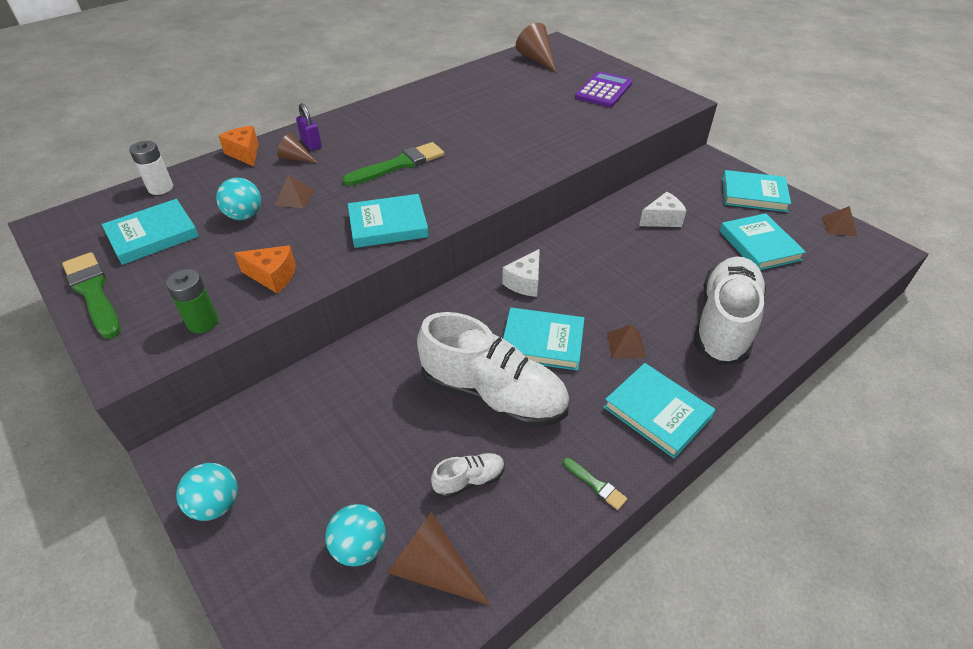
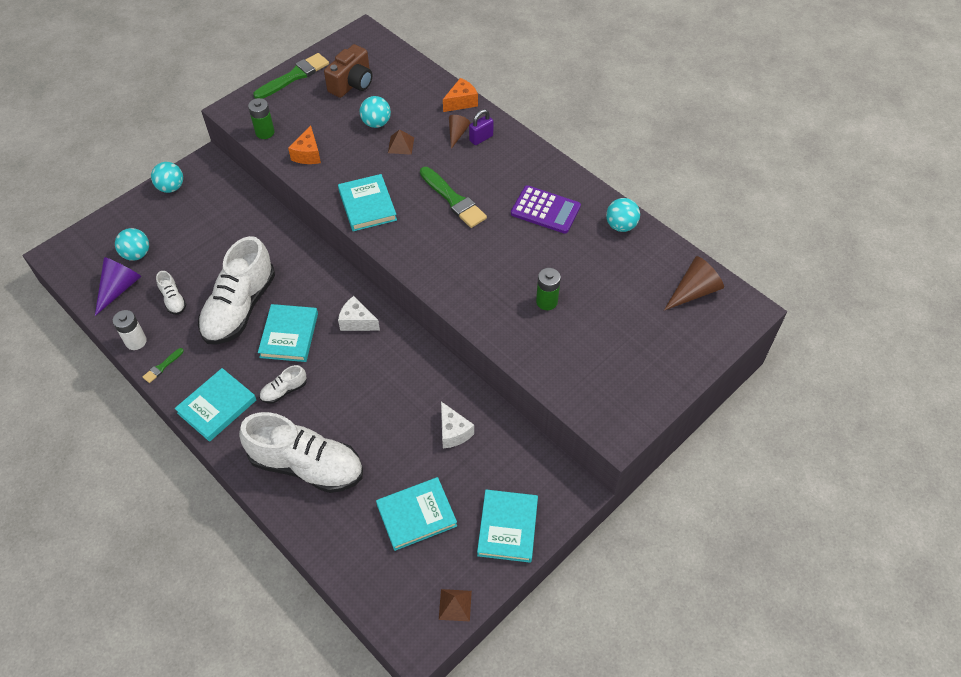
camera: 85 degrees right, 10 degrees up
turquoise book [102,199,199,265] -> brown camera [324,44,372,98]
white battery [129,141,173,195] -> white battery moved to [113,310,147,350]
brown cone [387,512,491,606] -> purple cone [95,257,141,316]
purple calculator [575,71,632,107] -> purple calculator moved to [511,185,581,234]
brown pyramid [607,325,646,358] -> white shoe [260,365,307,404]
none -> green battery [536,268,561,310]
none -> turquoise ball [606,198,640,232]

